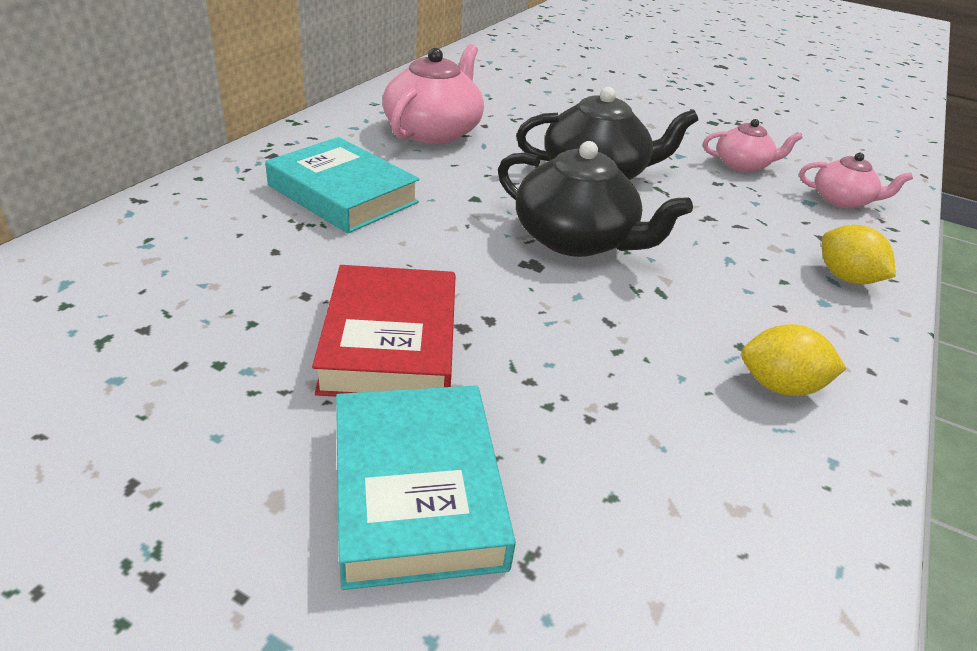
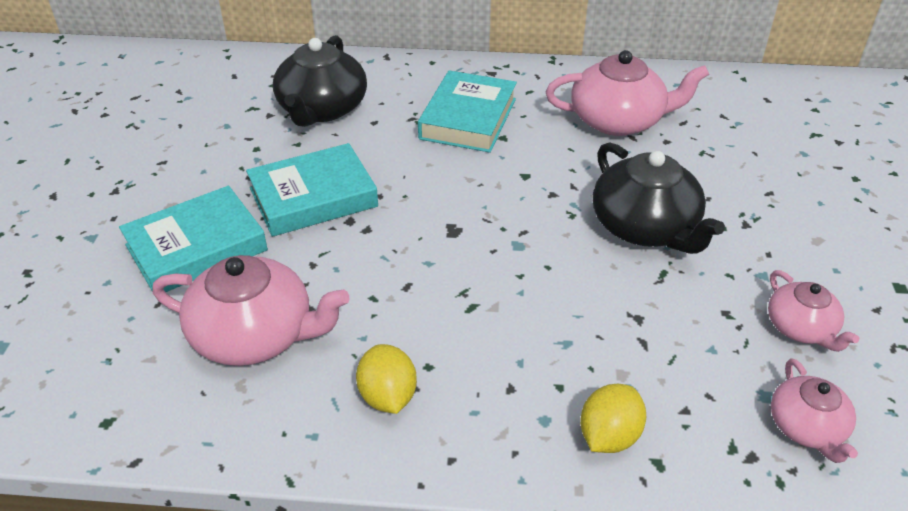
camera: 70 degrees right, 5 degrees up
red book [312,265,456,396] -> turquoise book [246,143,378,237]
black teapot [498,141,693,257] -> black teapot moved to [273,35,367,127]
none -> pink teapot [152,255,350,366]

